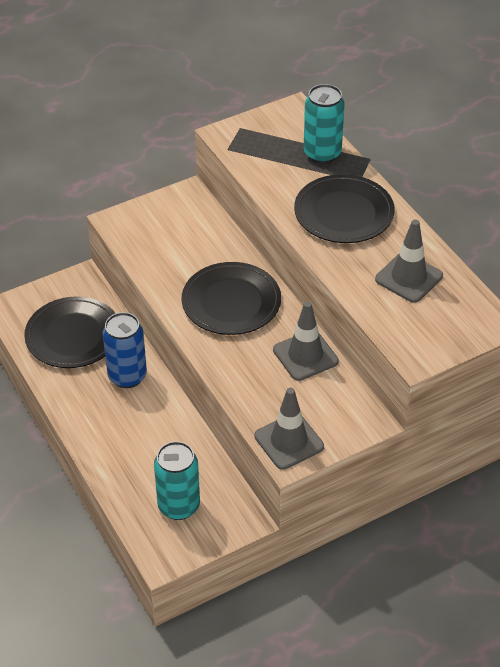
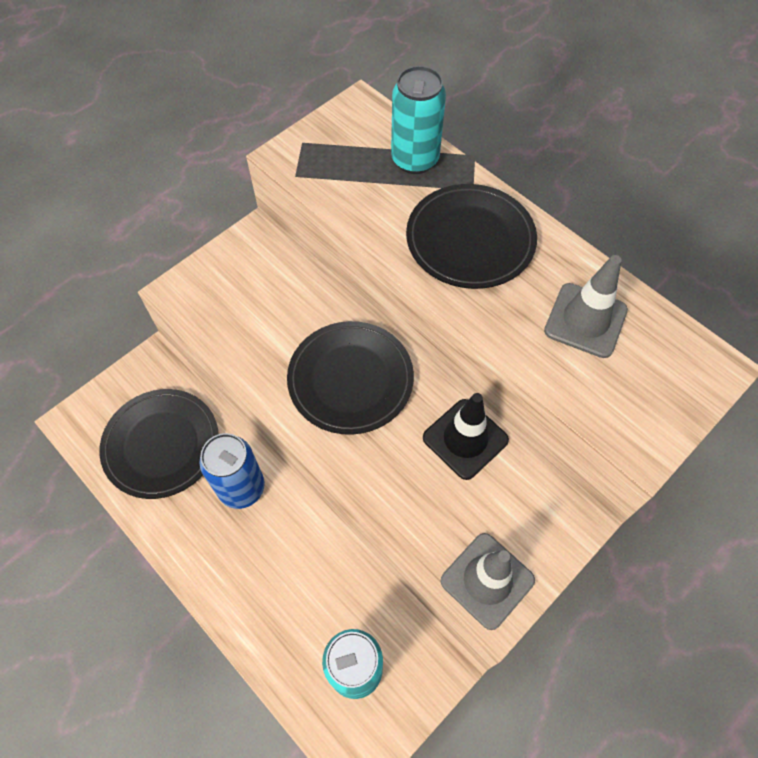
camera: 15 degrees left, 15 degrees up
grey traffic cone [273,301,339,381] -> black traffic cone [423,393,509,480]

